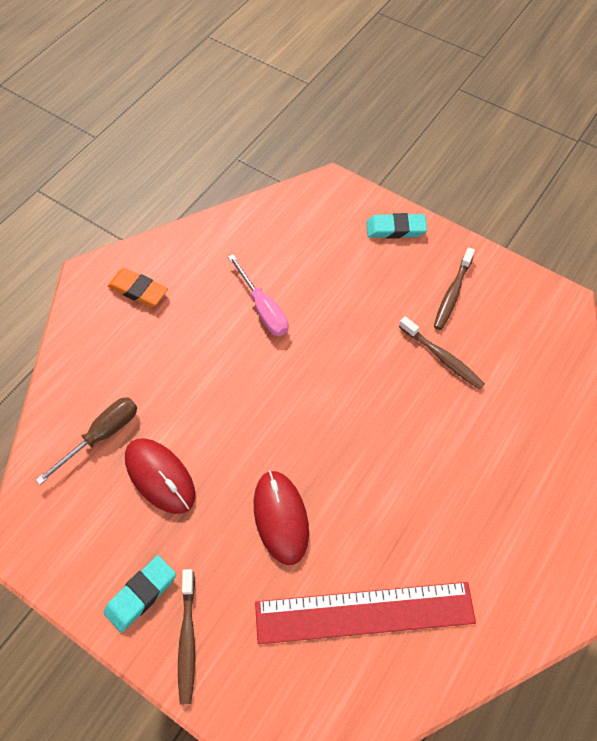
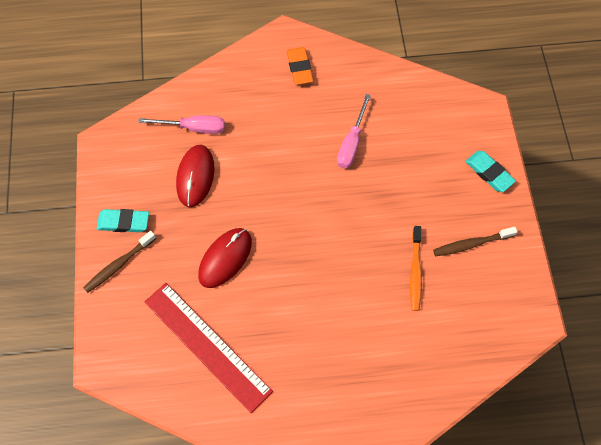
camera: 50 degrees right, 5 degrees up
brown screwdriver [36,397,137,485] -> pink screwdriver [138,115,225,134]
brown toothbrush [399,316,485,390] -> orange toothbrush [410,226,422,311]

